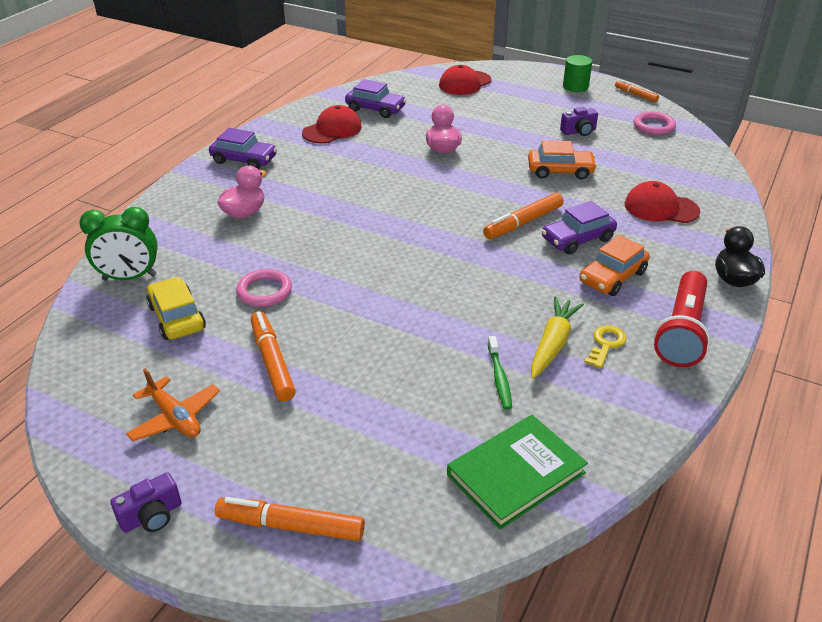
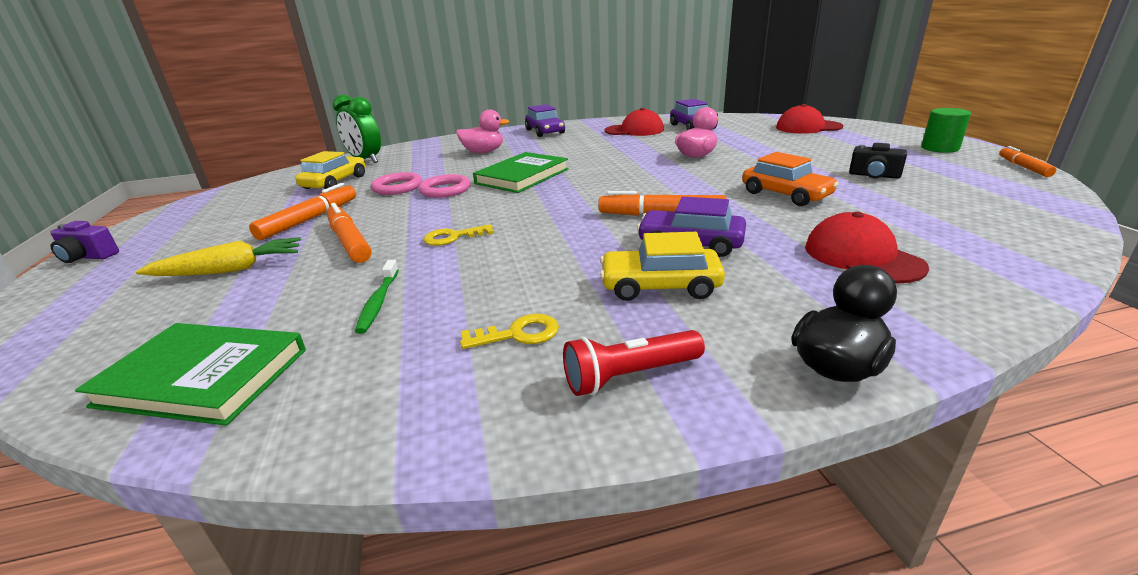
camera: 50 degrees right, 10 degrees down
orange plane [126,369,220,441] -> none
orange marker [215,497,365,541] -> orange marker moved to [327,203,372,263]
green toothbrush [488,336,512,410] -> green toothbrush turned 45 degrees counterclockwise [355,259,399,334]
yellow carrot [531,296,584,379] -> yellow carrot moved to [136,237,301,276]
purple camera [560,107,598,136] -> black camera [849,143,907,179]
orange car [579,235,650,296] -> yellow car [600,232,725,301]
pink ring [634,111,676,135] -> pink ring moved to [419,174,471,198]
red flashlight [654,271,711,367] -> red flashlight [563,330,705,396], size x0.62
none -> yellow key [423,224,494,246]
none -> green book [473,152,569,193]

